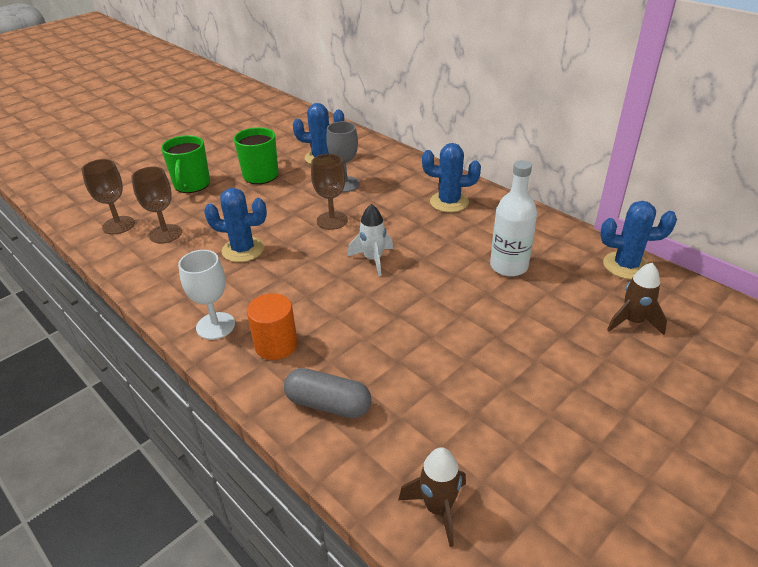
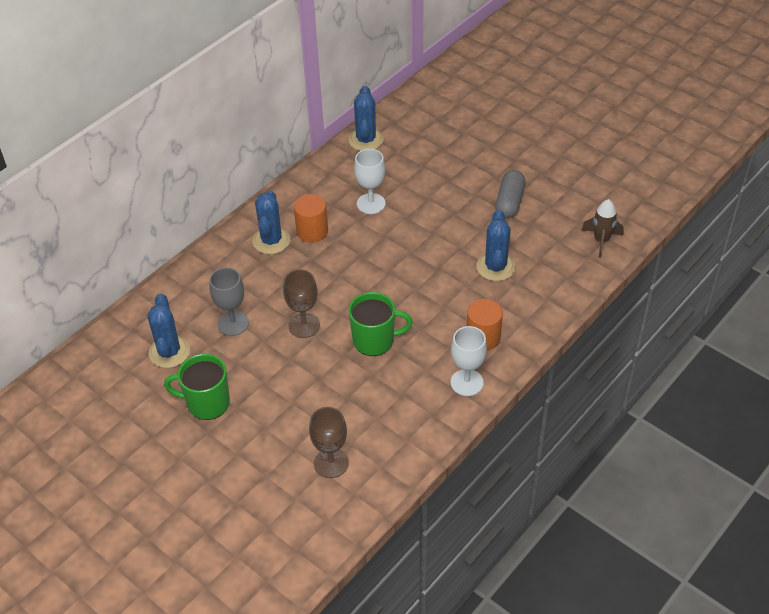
camera: 95 degrees left, 10 degrees up
brown goblet [82,159,135,234] -> none
green mug [161,135,210,193] -> green mug moved to [349,292,413,356]
blue cactus [204,188,267,262] -> blue cactus moved to [476,210,515,281]
grey capsule [284,368,371,418] -> grey capsule moved to [495,170,525,218]
white rocket [348,204,393,276] -> none
white bottle [490,160,537,277] -> white goblet [354,149,386,214]
brown rocket [607,263,667,335] -> none
none -> orange cylinder [294,194,328,243]

